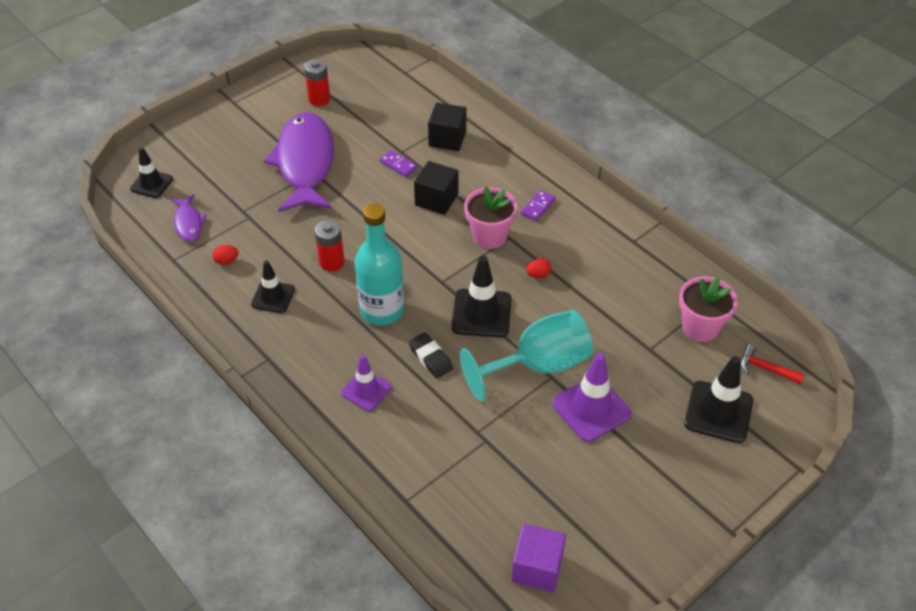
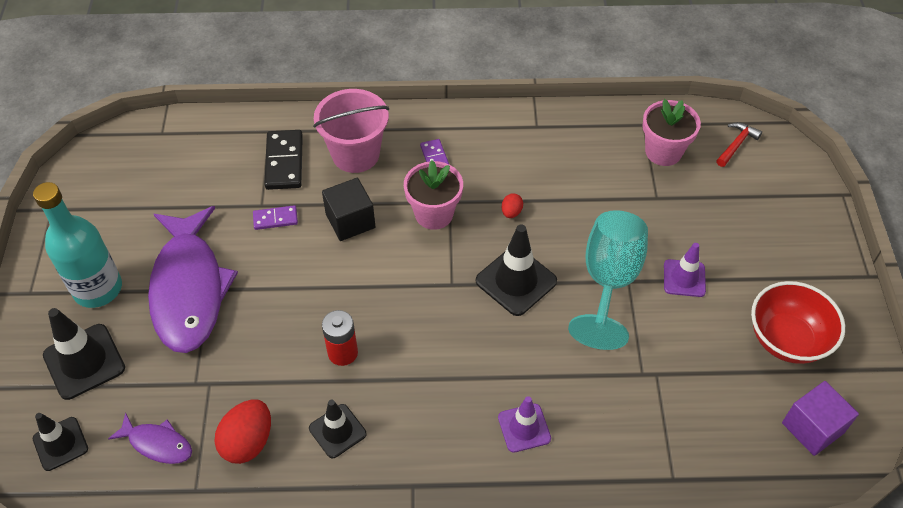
camera: 50 degrees left, 5 degrees up
red egg [212,245,239,265] -> red egg [215,399,271,464], size x2.00
purple fish [264,112,334,212] -> purple fish turned 135 degrees counterclockwise [148,206,238,353]
red battery [304,59,330,106] -> none
turquoise bottle [355,203,404,325] -> turquoise bottle moved to [33,182,122,308]
black eraser [409,332,453,378] -> none
black cube [428,103,467,151] -> black domino [264,130,303,190]
purple traffic cone [552,353,632,442] -> purple traffic cone [664,243,706,297], size x0.65
black traffic cone [684,356,753,443] -> black traffic cone moved to [43,308,125,400]
red hammer [740,344,805,384] -> red hammer turned 150 degrees clockwise [716,122,762,167]
none -> pink bucket [313,89,389,173]
none -> red bowl [751,281,845,364]

